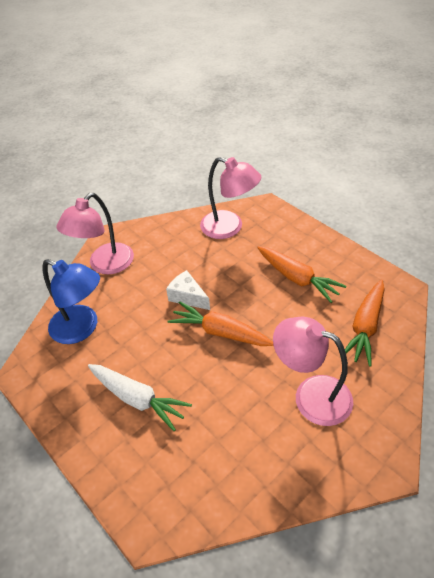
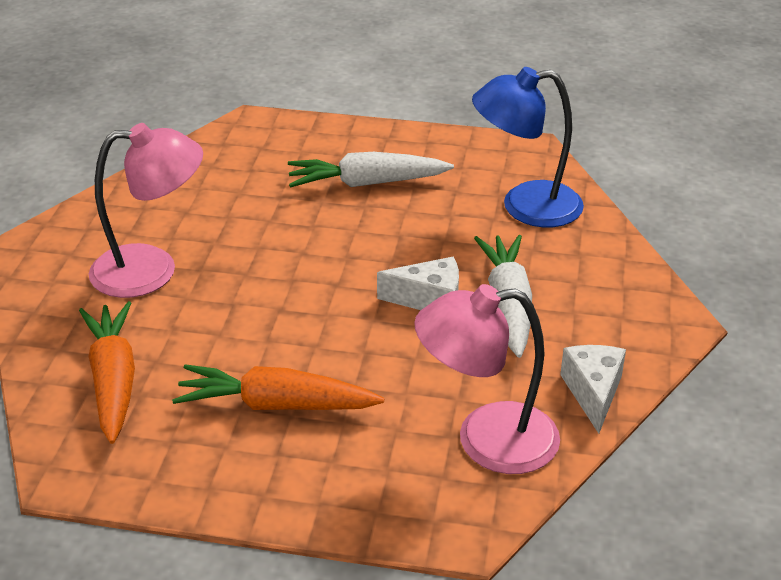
camera: 140 degrees right, 10 degrees down
pink lamp [57,193,134,274] -> none
orange carrot [167,301,273,346] -> none
none -> white carrot [474,235,532,358]
none -> white cheese [560,345,626,433]

